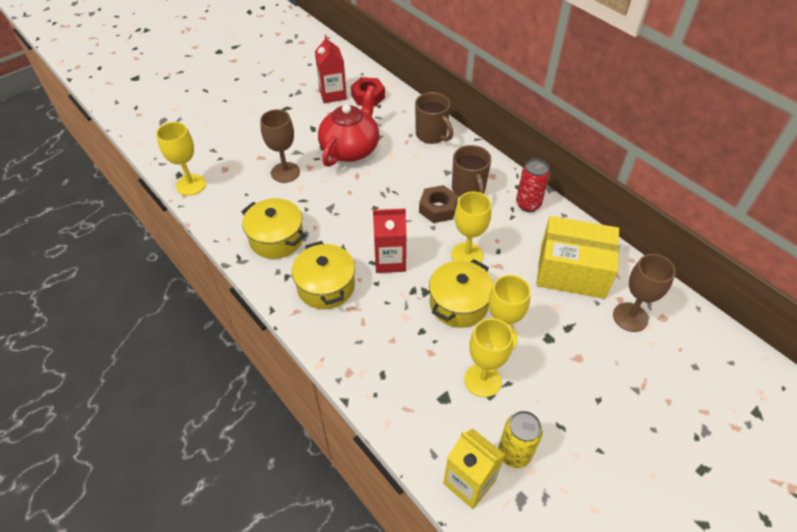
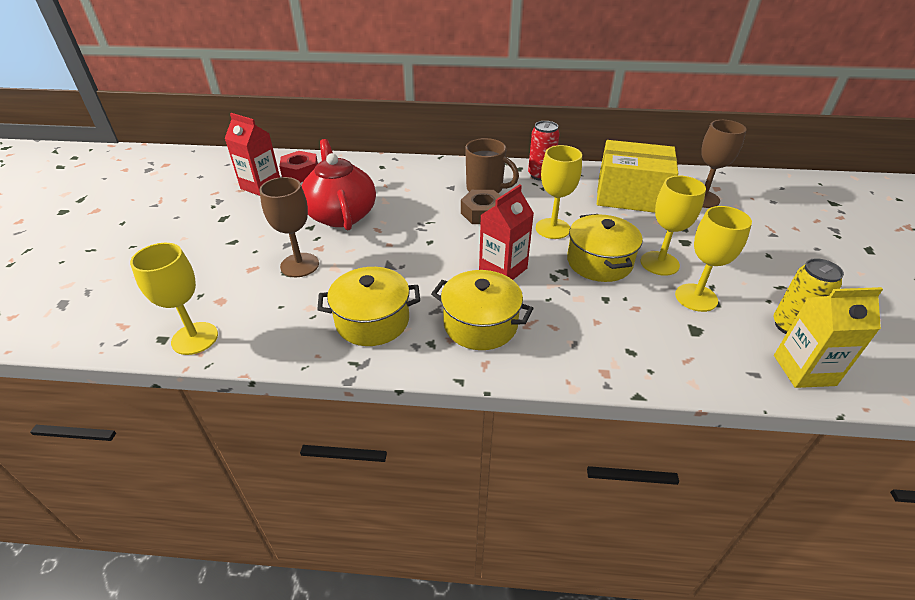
camera: 45 degrees left, 10 degrees down
brown mug [415,92,453,144] -> none
yellow box [536,216,619,299] -> yellow box turned 45 degrees clockwise [597,140,678,213]

